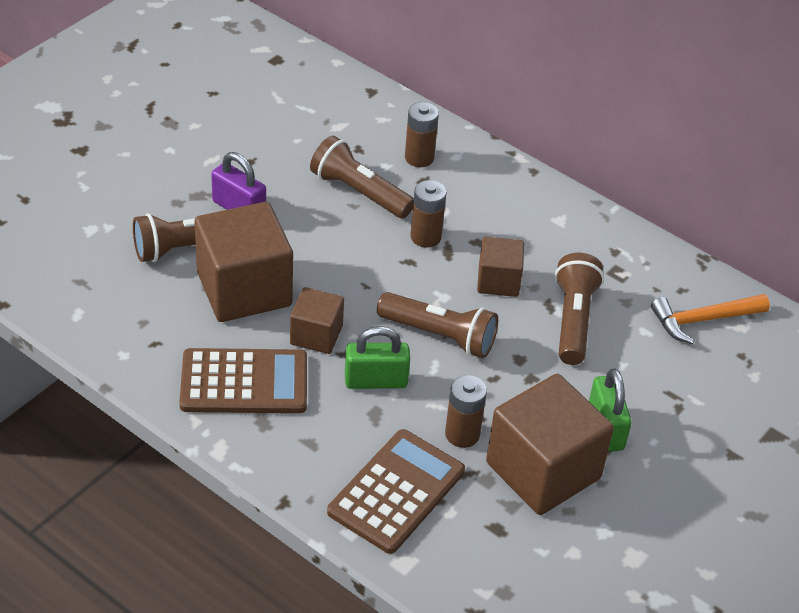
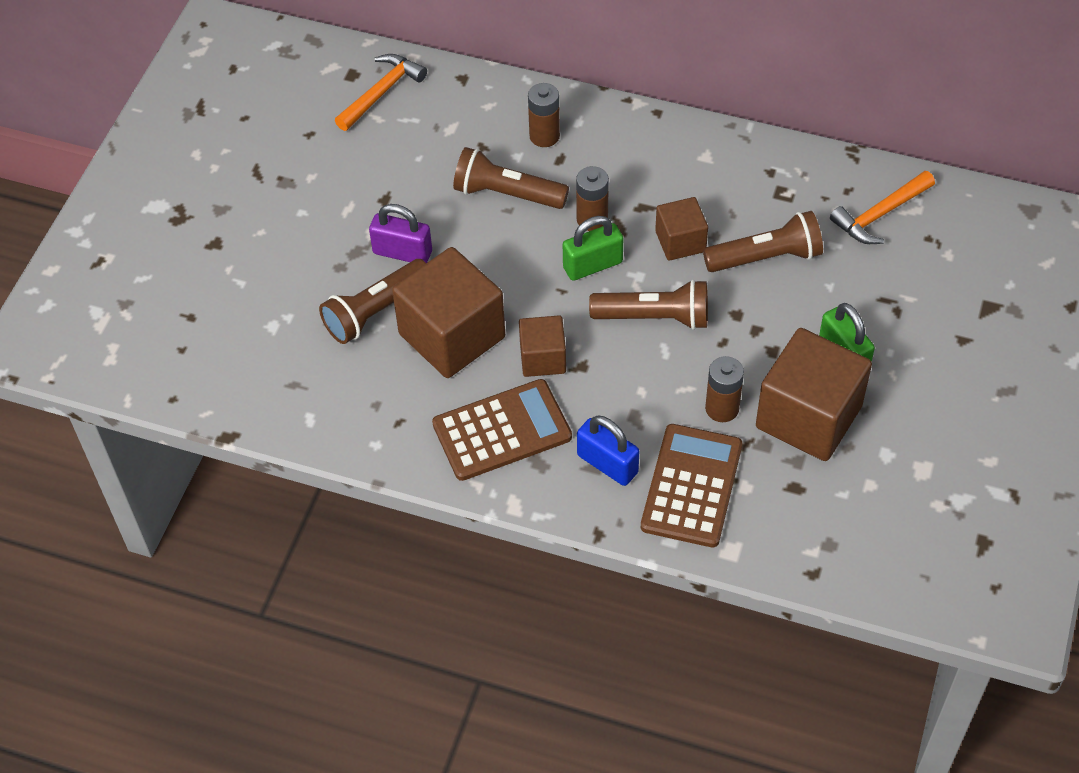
camera: 15 degrees left, 10 degrees up
green padlock [345,326,410,389] -> green padlock moved to [563,216,623,281]
brown flashlight [555,253,604,365] -> brown flashlight turned 90 degrees clockwise [703,211,823,272]
none -> orange hammer [335,54,427,131]
none -> blue padlock [577,416,639,486]

